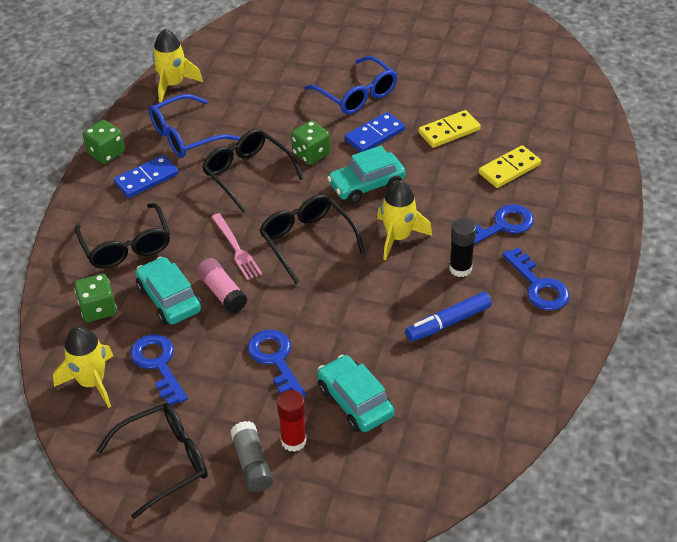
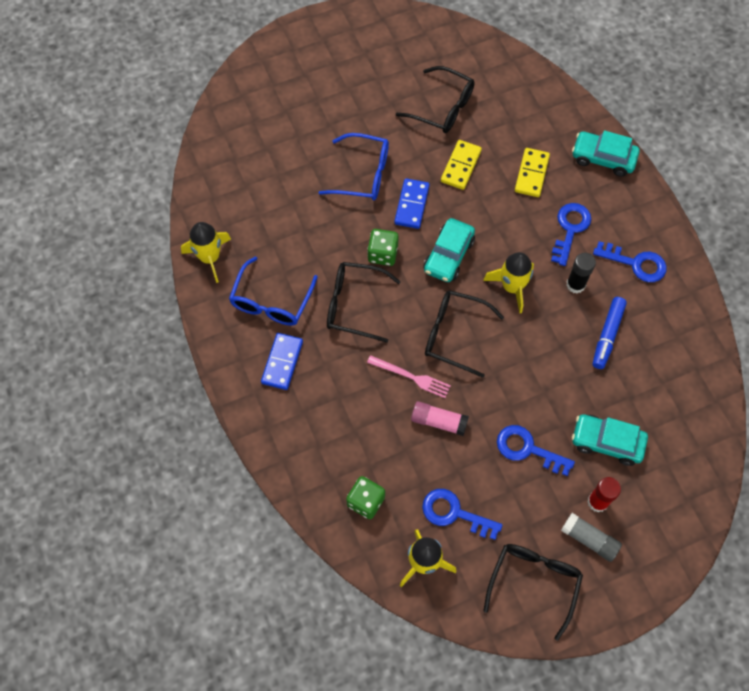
camera: 40 degrees left, 20 degrees up
black glasses [75,203,170,269] -> black glasses moved to [396,66,475,133]
green dice [83,120,125,164] -> none
turquoise car [135,257,201,325] -> turquoise car moved to [572,130,640,177]

